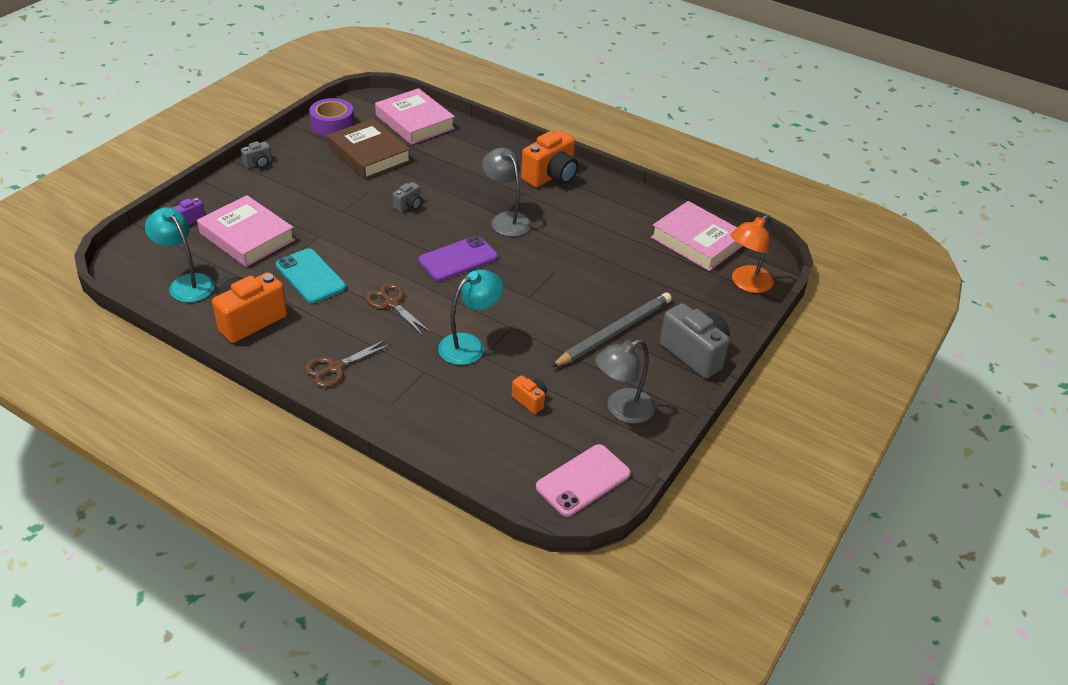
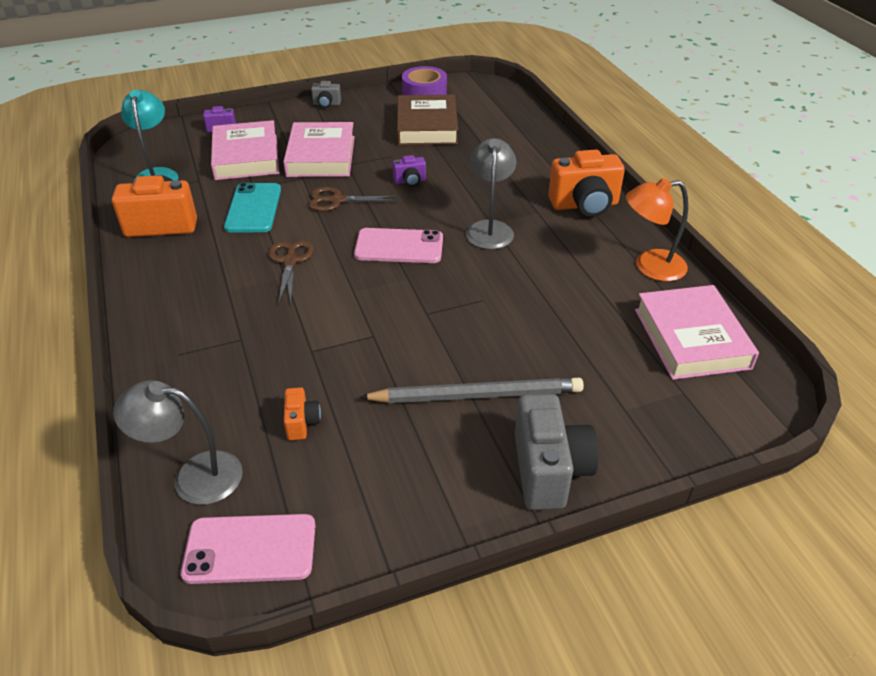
camera: 40 degrees right, 0 degrees up
brown scissors [304,339,392,388] -> brown scissors moved to [309,187,398,211]
pink book [375,88,455,145] -> pink book moved to [283,122,355,177]
grey camera [393,182,422,212] -> purple camera [393,155,426,186]
purple phone [418,235,498,281] -> pink phone [354,228,443,263]
turquoise lamp [438,269,504,365] -> none
grey lamp [595,339,655,424] -> grey lamp moved to [113,380,243,505]
orange lamp [731,215,774,293] -> orange lamp moved to [626,178,688,281]

